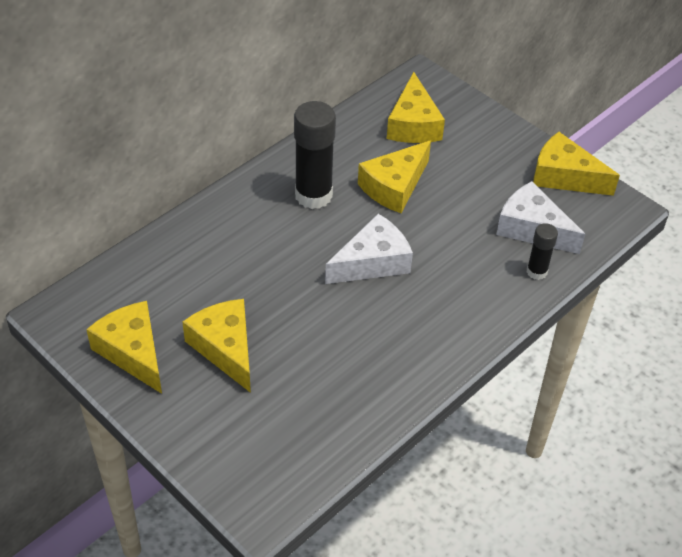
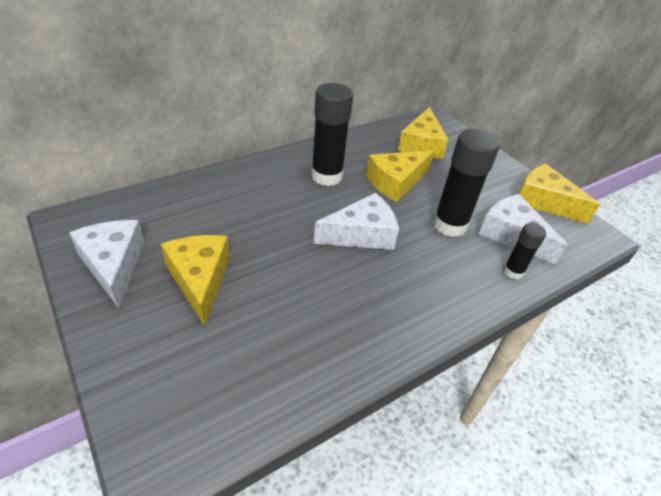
camera: 10 degrees right, 5 degrees down
yellow cheese [86,301,162,394] -> white cheese [69,220,145,309]
none -> black glue stick [433,129,500,237]

